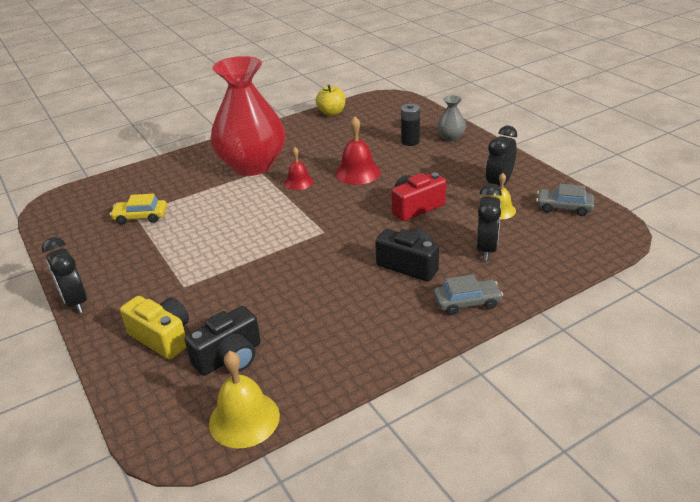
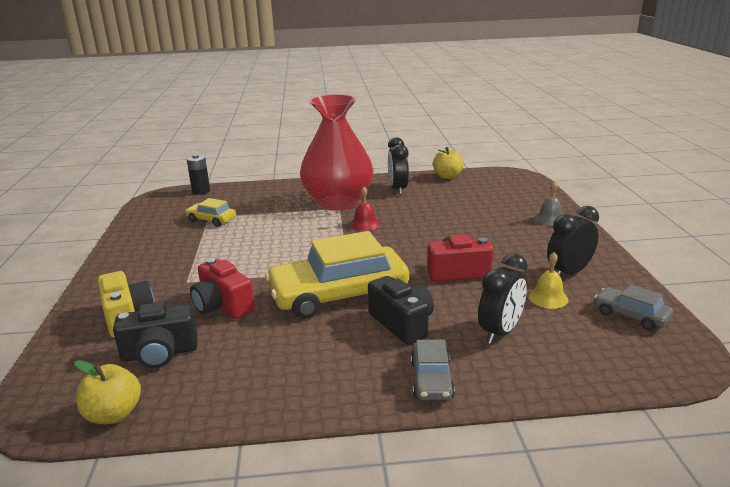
camera: 25 degrees right, 10 degrees down
black clock [42,237,87,314] -> black clock moved to [388,137,409,195]
yellow bell [209,351,280,448] -> yellow apple [74,360,141,424]
red bell [335,116,381,185] -> none
black battery [401,104,420,146] -> black battery moved to [187,154,210,195]
grey car [434,274,503,315] -> grey car turned 75 degrees clockwise [411,340,455,400]
grey vase [437,95,466,141] -> grey bell [535,181,562,226]
none -> red camera [190,258,255,319]
none -> yellow car [265,231,409,319]

